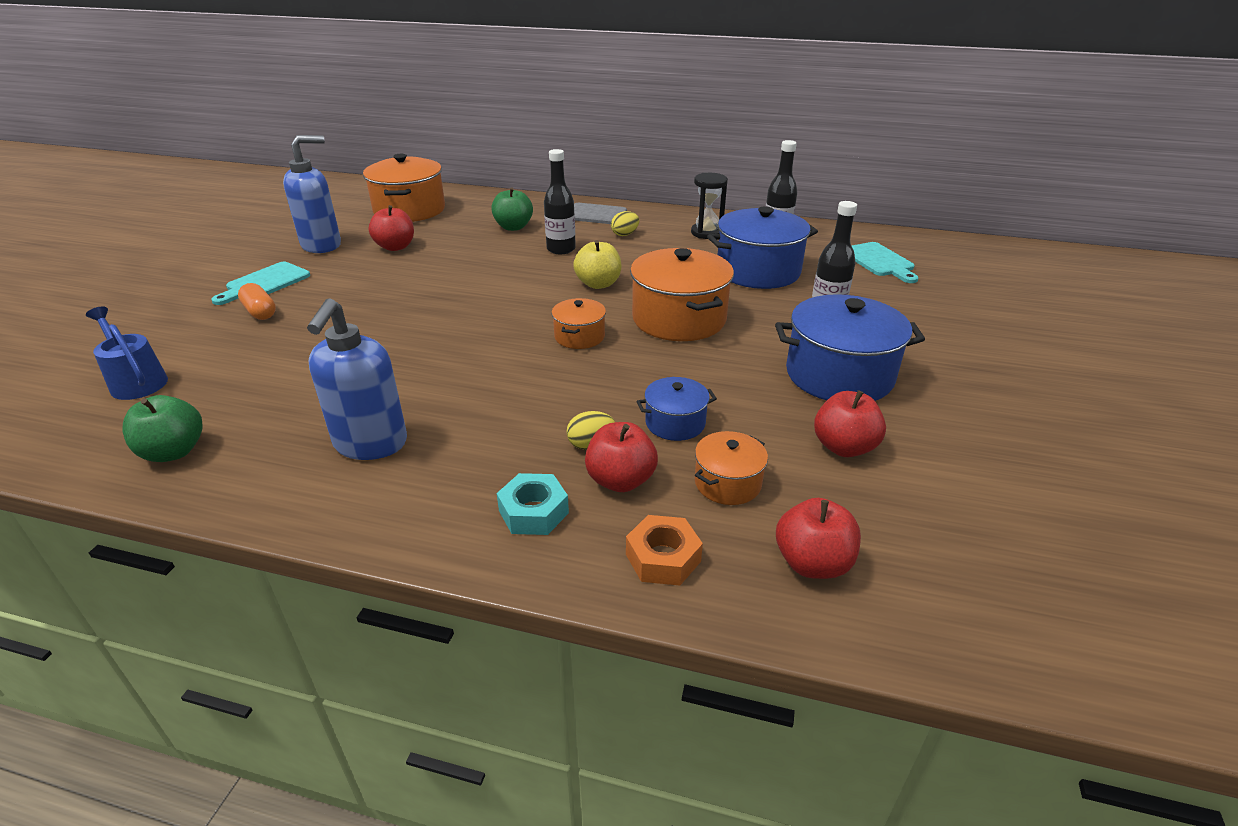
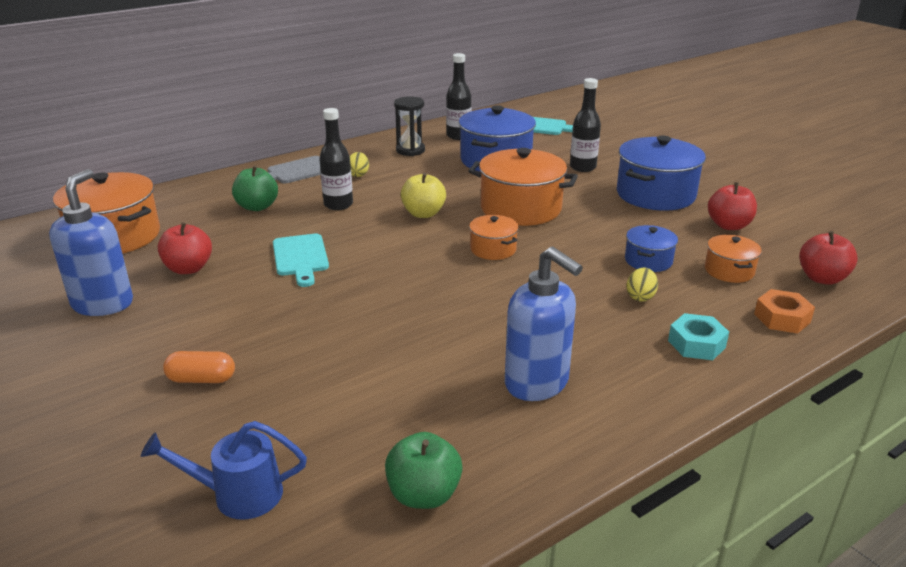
camera: 50 degrees left, 5 degrees down
turquoise cutting board [211,262,310,305] -> turquoise cutting board moved to [273,234,329,287]
red apple [585,422,658,492] -> none

